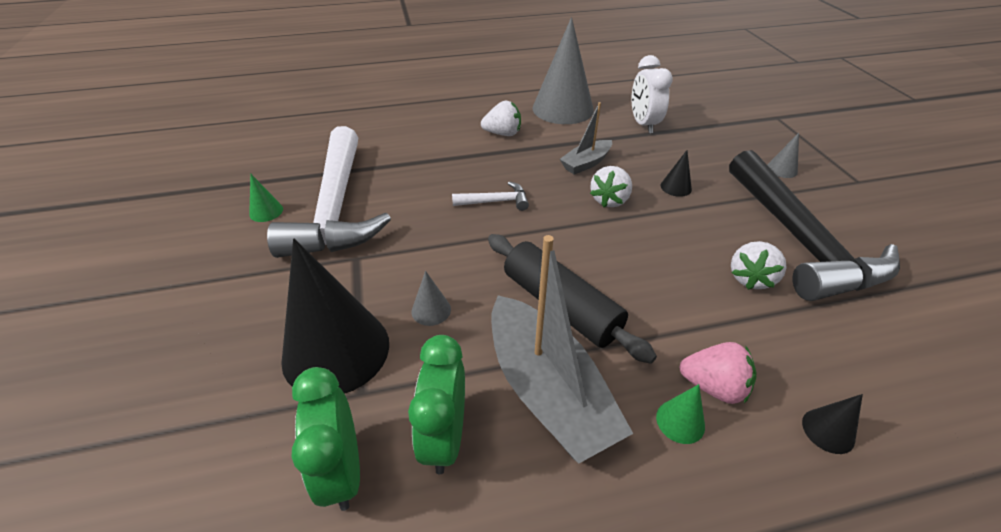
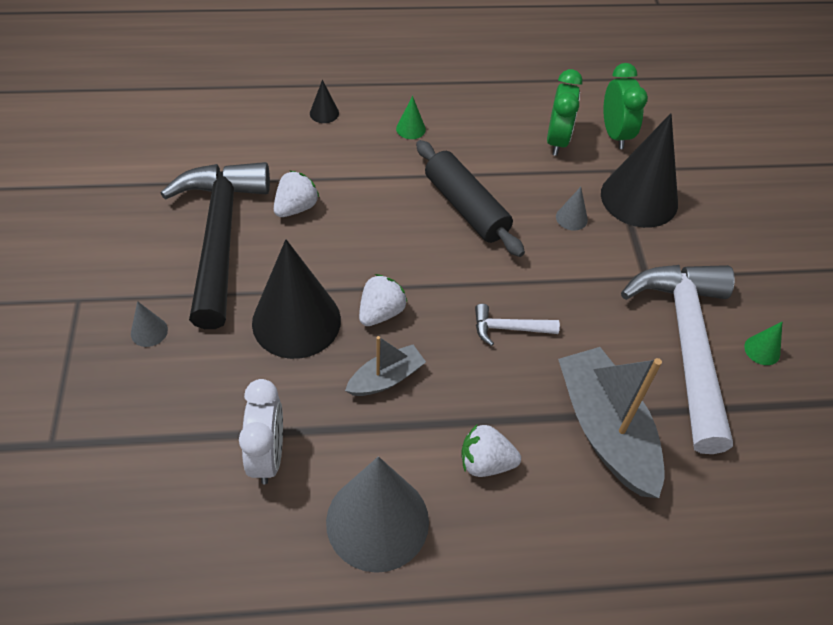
camera: 175 degrees left, 10 degrees up
grey boat [491,235,633,464] -> grey boat moved to [558,347,665,498]
black cone [661,150,692,197] -> black cone [252,239,341,359], size x2.48
pink strawberry [679,342,757,404] -> none

